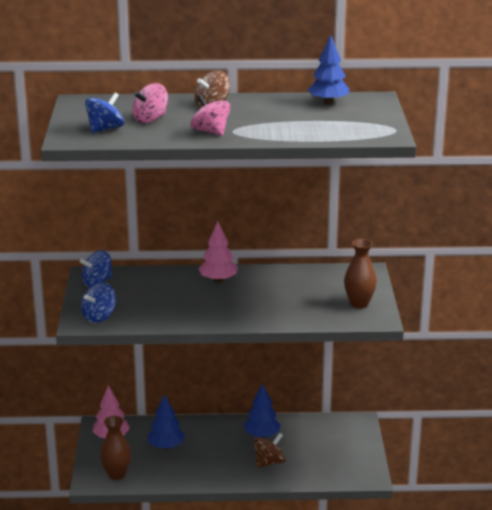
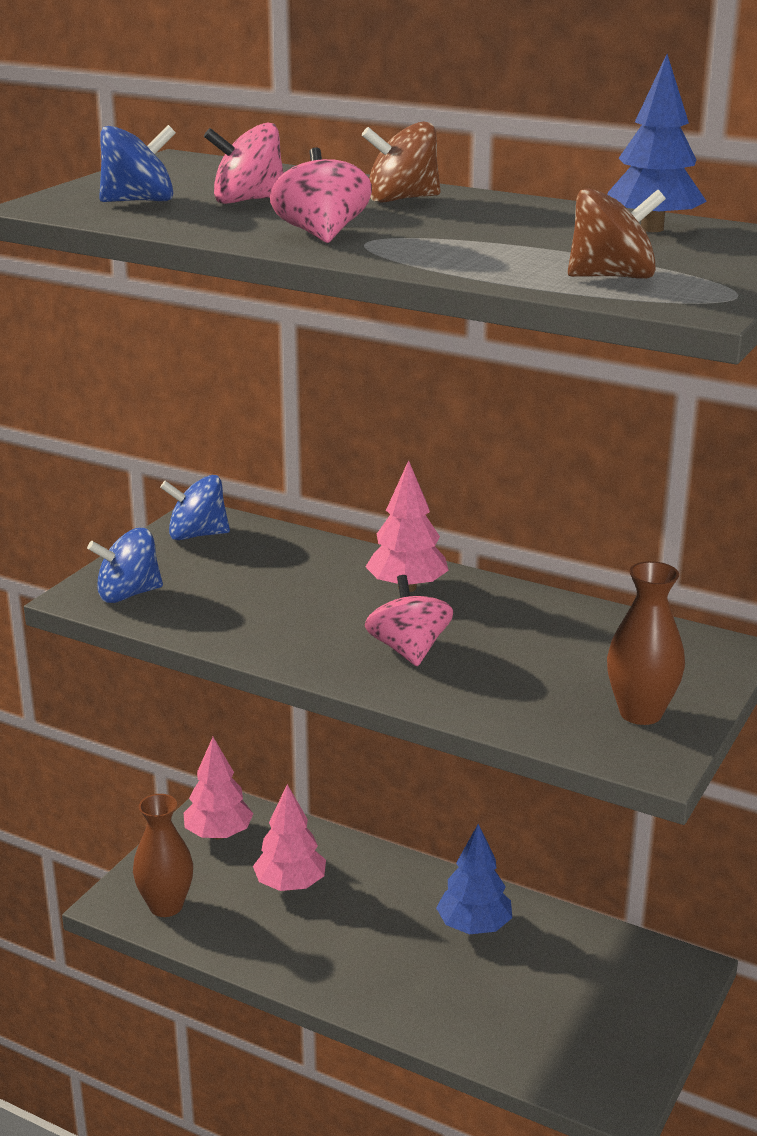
camera: 30 degrees right, 0 degrees up
blue tree [148,394,185,449] -> pink tree [253,784,326,891]
brown spinning top [254,433,286,468] -> brown spinning top moved to [568,188,666,279]
none -> pink spinning top [365,575,454,666]

